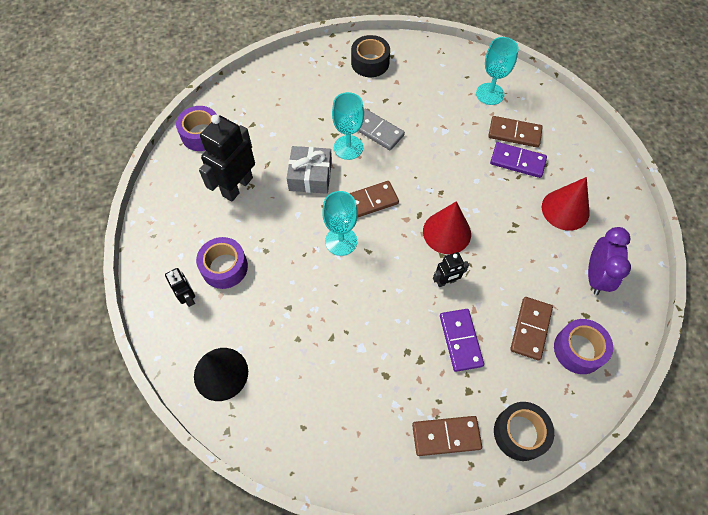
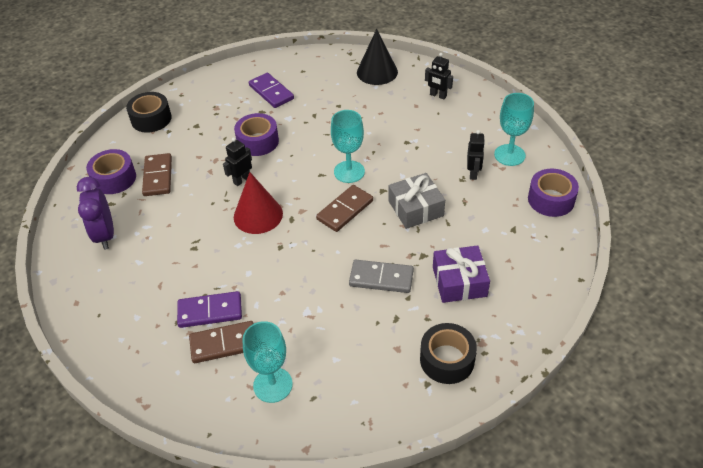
camera: 155 degrees right, 15 degrees down
purple tape [196,237,248,289] -> purple tape moved to [234,113,279,156]
black robot [199,115,255,202] -> black robot [467,130,485,180], size x0.51
turquoise goblet [332,92,364,160] -> turquoise goblet moved to [494,93,534,166]
brown domino [412,416,482,456] -> none
purple domino [440,309,484,372] -> purple domino moved to [249,73,294,108]
red cone [542,177,590,231] -> none
none -> purple gift [433,245,490,303]

